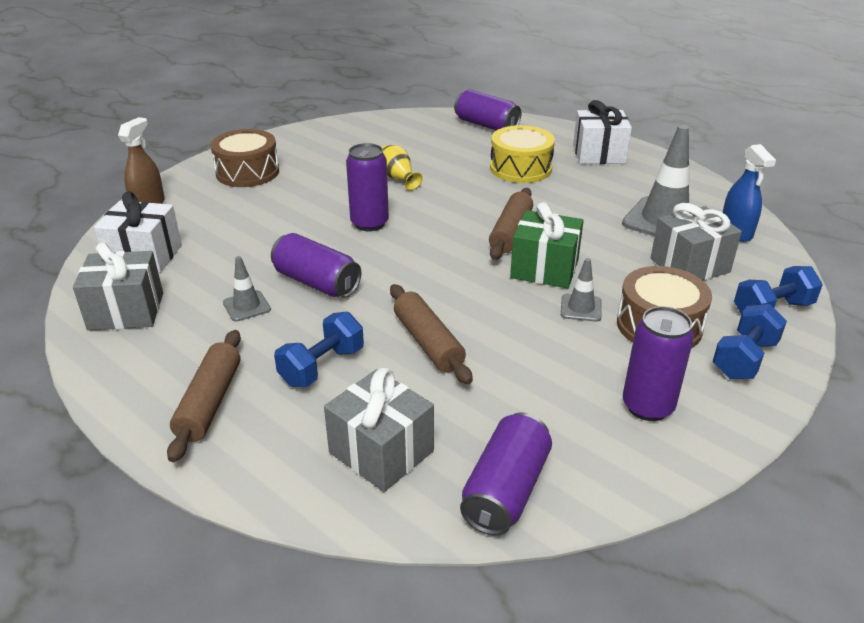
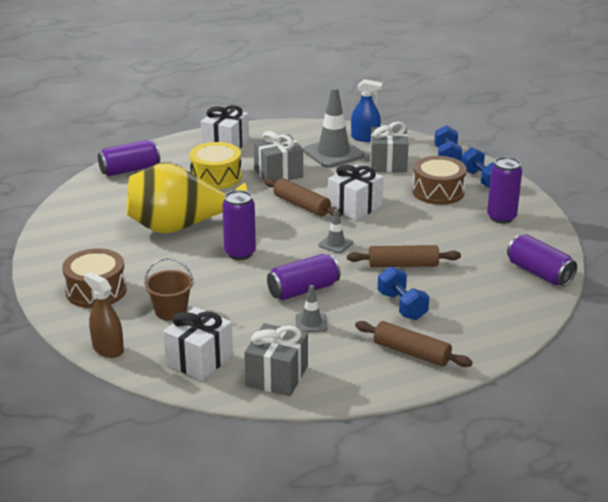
camera: 65 degrees left, 5 degrees down
grey gift [324,368,434,492] -> grey gift moved to [254,131,303,182]
yellow vase [382,145,423,191] -> yellow vase [127,163,247,234], size x2.43
green gift [510,202,584,288] -> white gift [328,165,384,221]
grey traffic cone [561,258,602,322] -> grey traffic cone moved to [318,209,353,254]
none -> brown bucket [144,258,194,321]

